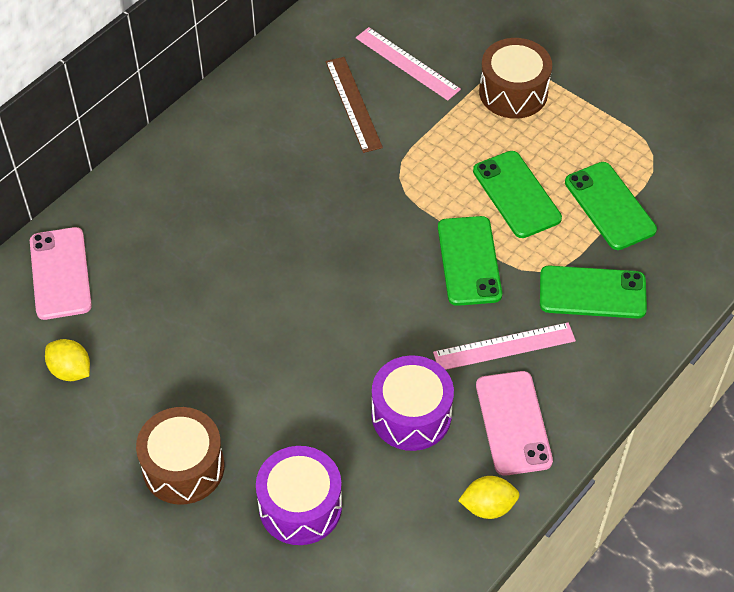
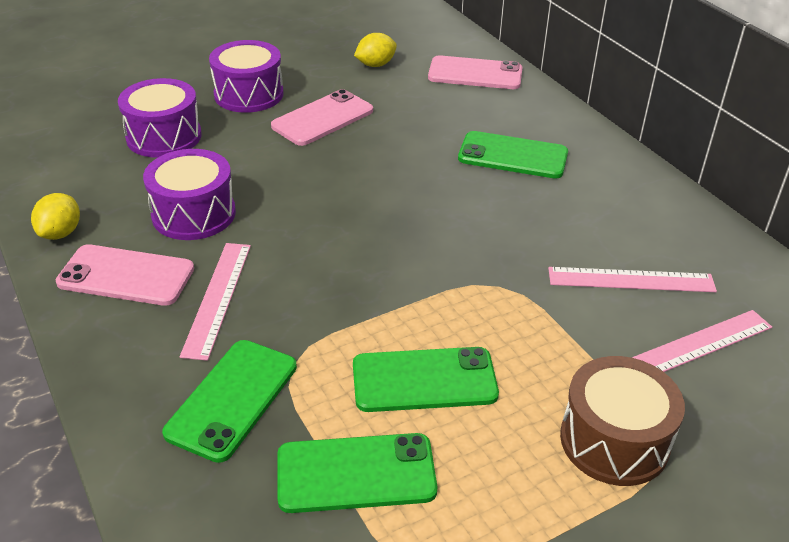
camera: 110 degrees right, 15 degrees down
brown drum [136,407,225,505] -> purple drum [209,40,283,113]
brown ruler [326,57,383,153] -> pink ruler [548,267,717,292]
green phone [438,216,502,306] -> green phone moved to [458,131,568,179]
none -> pink phone [271,89,373,146]

